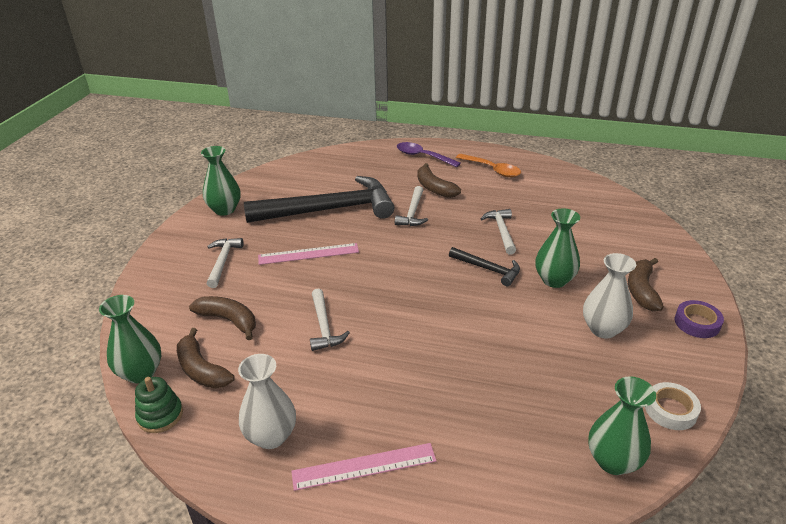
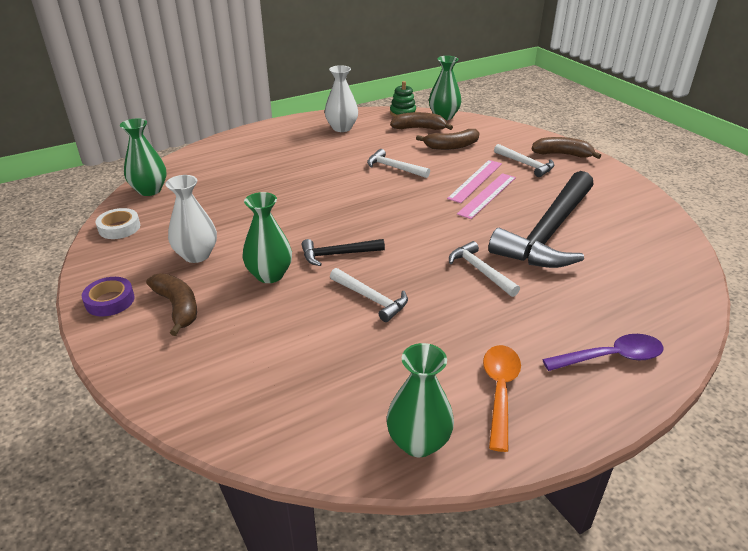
camera: 135 degrees right, 0 degrees up
green vase [201,146,241,216] -> green vase moved to [387,343,454,457]
pink ruler [291,443,436,491] -> pink ruler moved to [447,160,502,203]
brown banana [417,163,461,198] -> brown banana moved to [532,137,601,159]
orange spoon [456,154,521,177] -> orange spoon turned 105 degrees clockwise [483,345,521,452]

